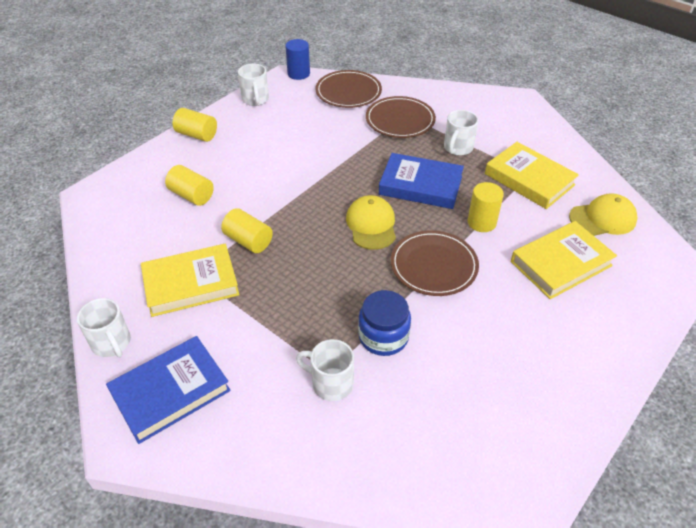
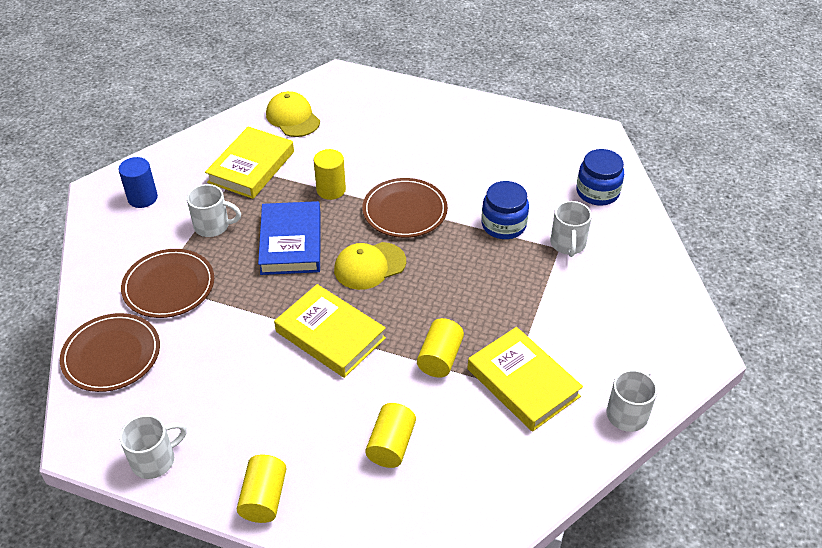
camera: 110 degrees left, 0 degrees up
blue book [106,336,231,444] -> none
blue cylinder [285,39,310,80] -> blue cylinder moved to [119,157,158,208]
yellow book [511,221,617,299] -> yellow book moved to [274,284,386,378]
none -> blue jar [576,149,624,206]

